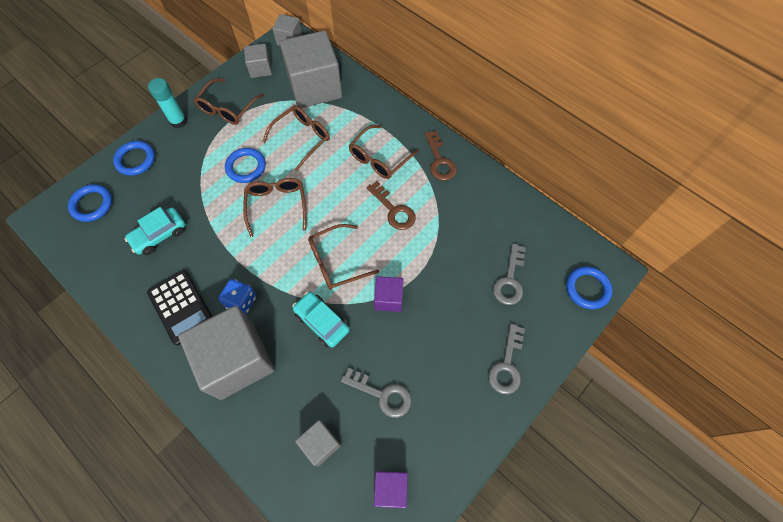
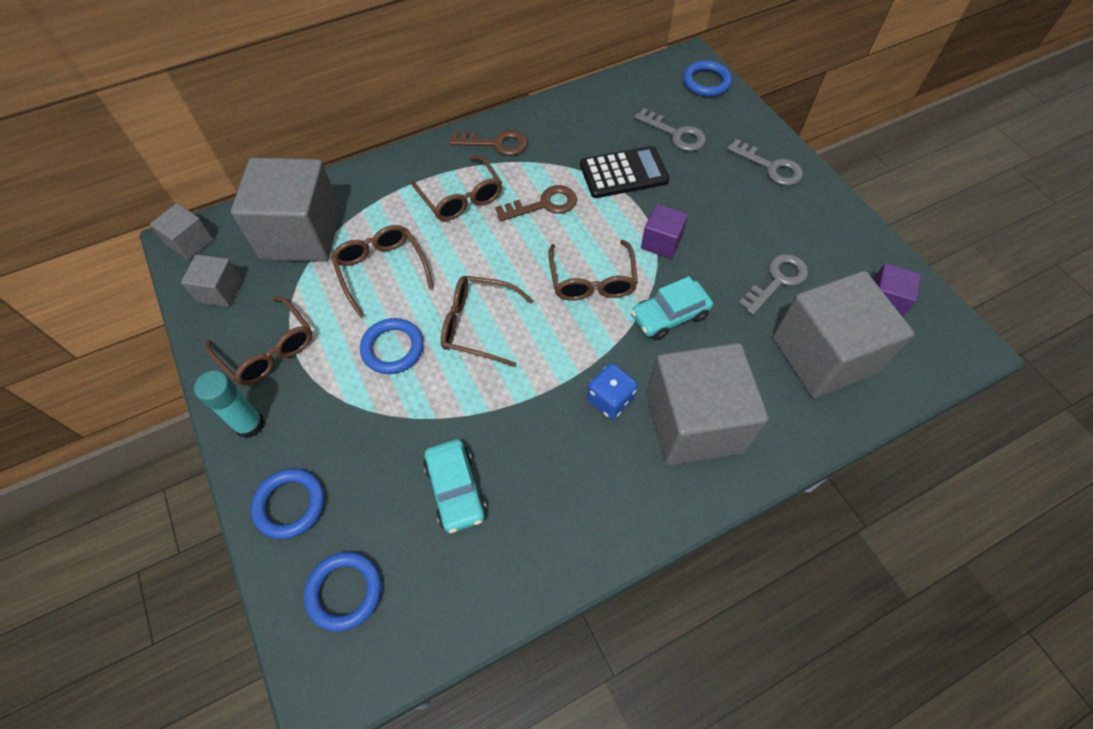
camera: 70 degrees left, 5 degrees down
black calculator [147,270,213,345] -> black calculator moved to [580,146,670,198]
grey cube [295,420,341,466] -> grey cube [773,271,915,398], size x2.10

